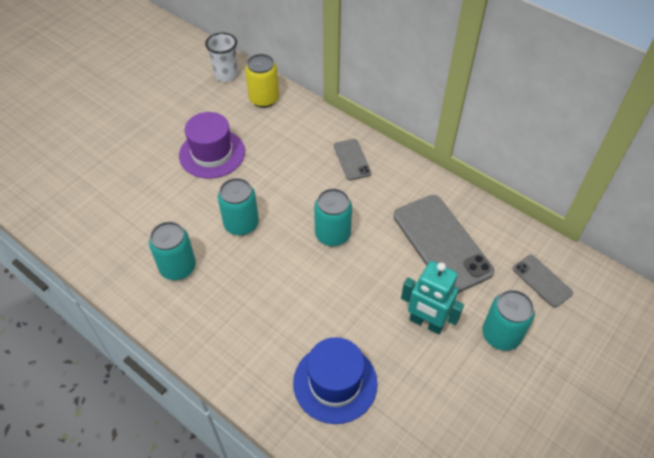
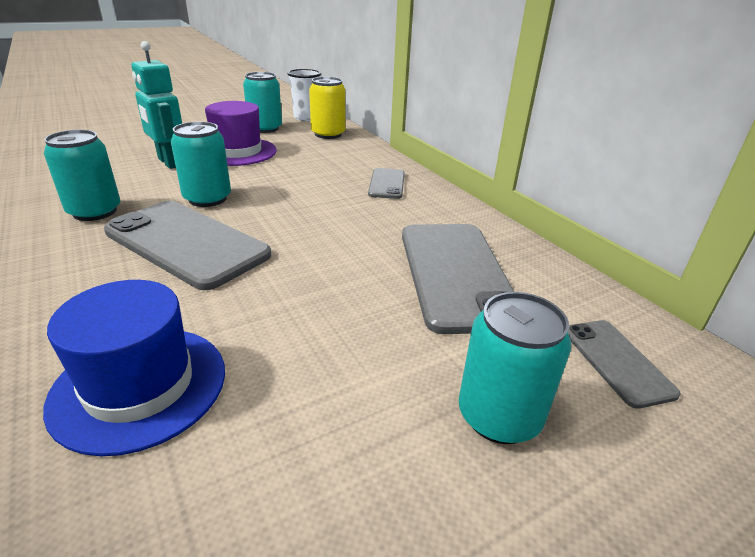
camera: 20 degrees right, 20 degrees down
turquoise can [314,189,352,246] -> turquoise can moved to [243,72,282,133]
turquoise robot [401,261,464,335] -> turquoise robot moved to [131,41,182,169]
none -> grey phone [104,201,271,290]

